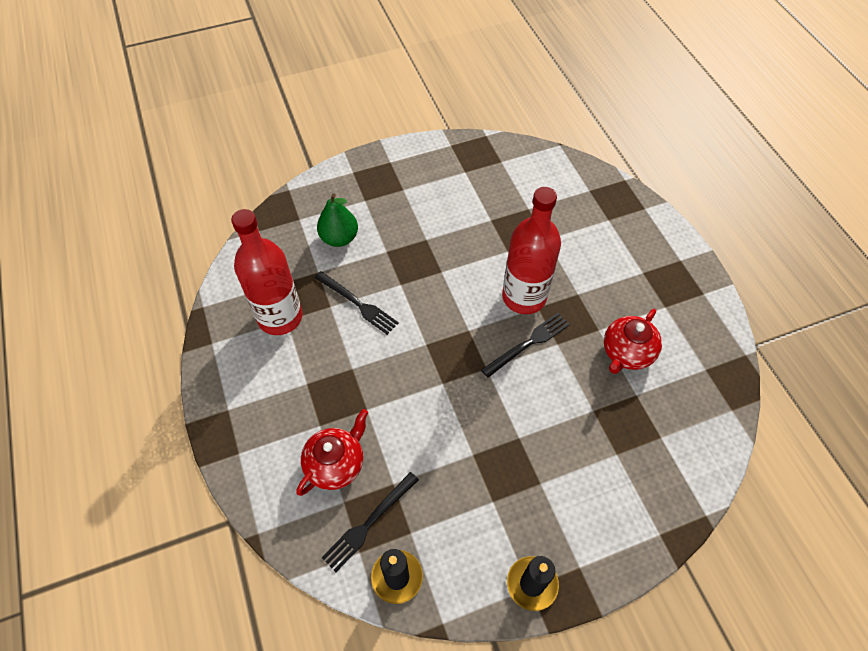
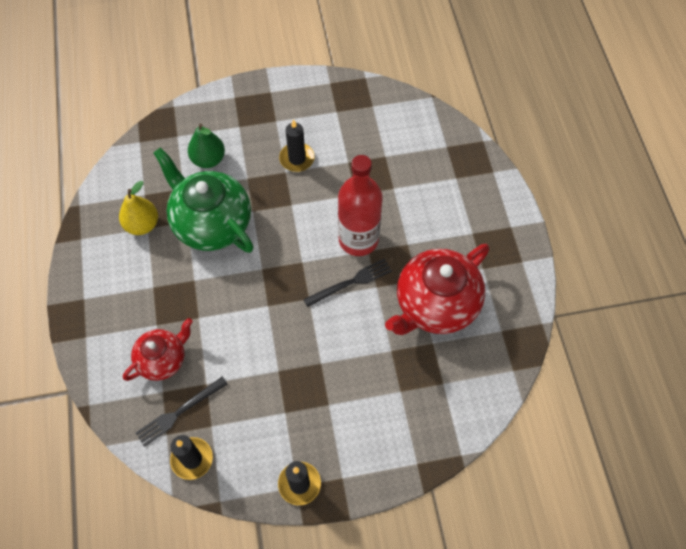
camera: 10 degrees right, 5 degrees up
red bottle [231,209,303,335] -> yellow pear [119,181,158,235]
black fork [315,271,399,335] -> green teapot [154,147,254,253]
red teapot [604,309,662,374] -> red teapot [385,244,489,335], size x1.72
none -> black candle [279,119,315,172]

